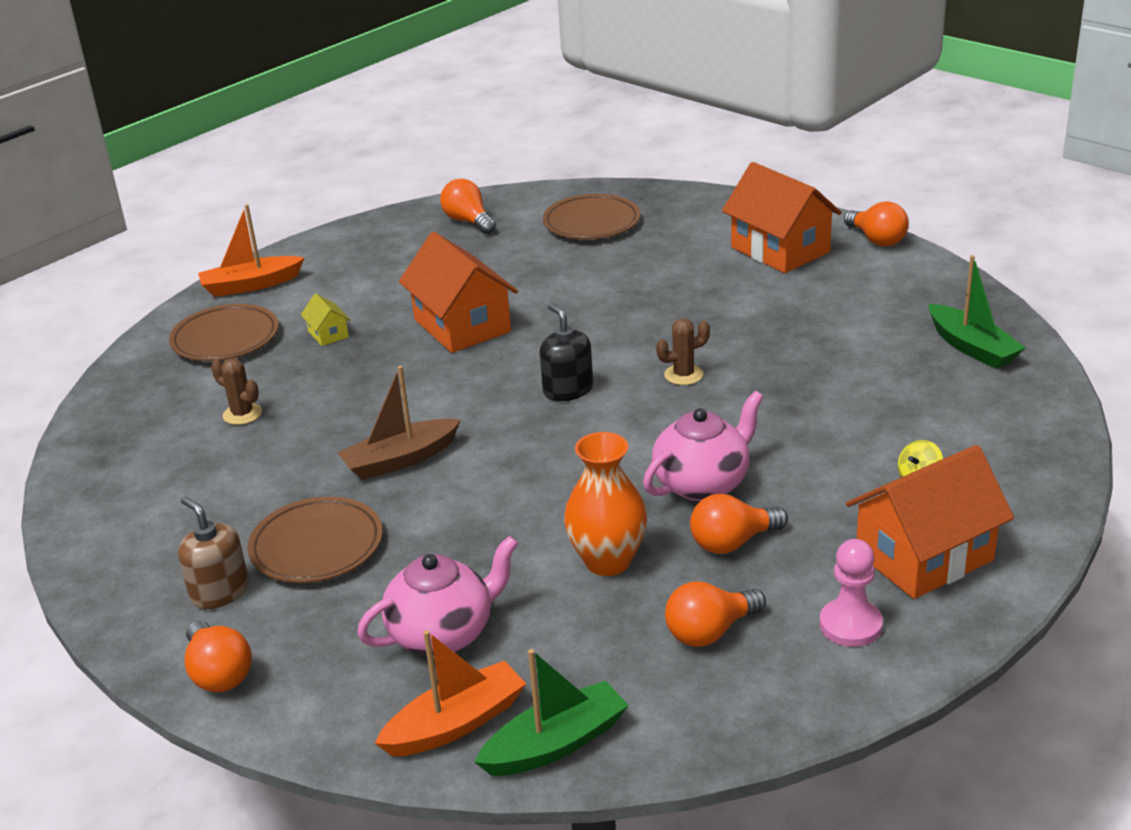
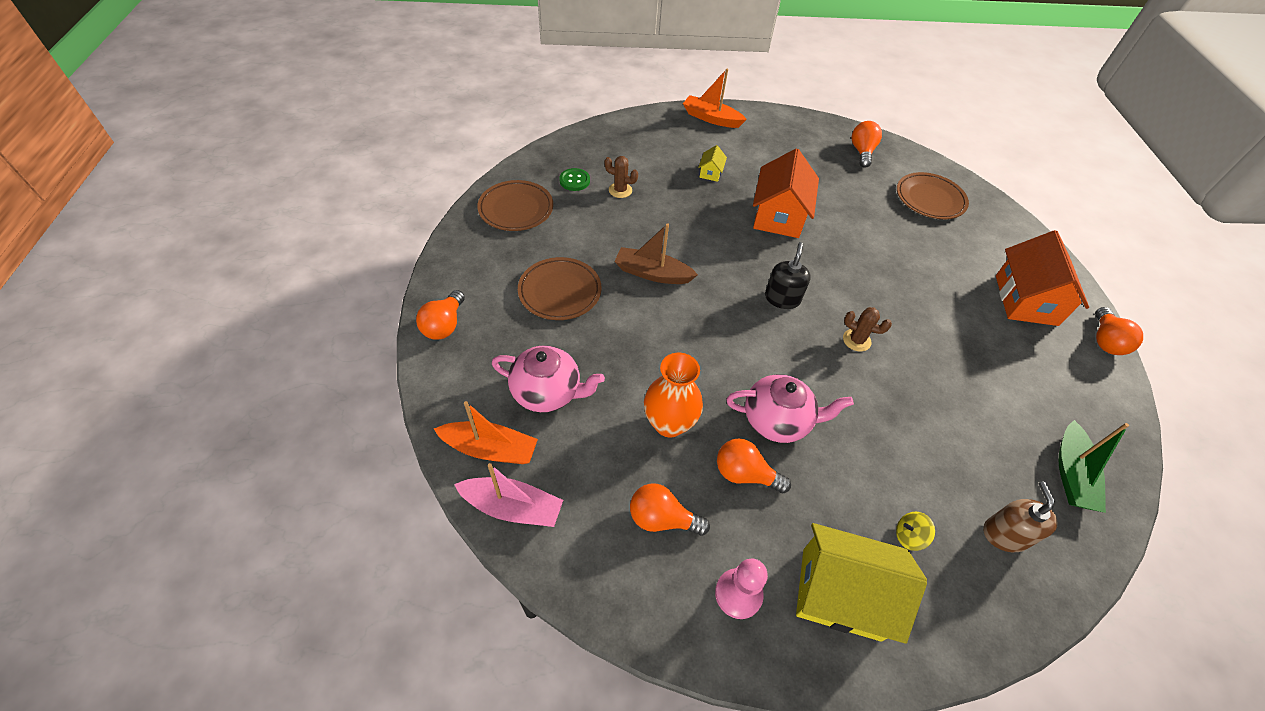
camera: 40 degrees right, 20 degrees up
brown plate [169,304,279,361] -> brown plate moved to [477,180,553,231]
brown soap dispenser [178,496,249,609] -> brown soap dispenser moved to [983,481,1057,552]
brown cactus [211,358,262,425] -> brown cactus turned 60 degrees counterclockwise [604,156,638,198]
green boat [474,649,629,776] -> pink boat [454,463,563,527]
orange house [846,445,1014,599] -> yellow house [796,523,927,644]
none -> green button [559,168,590,191]

